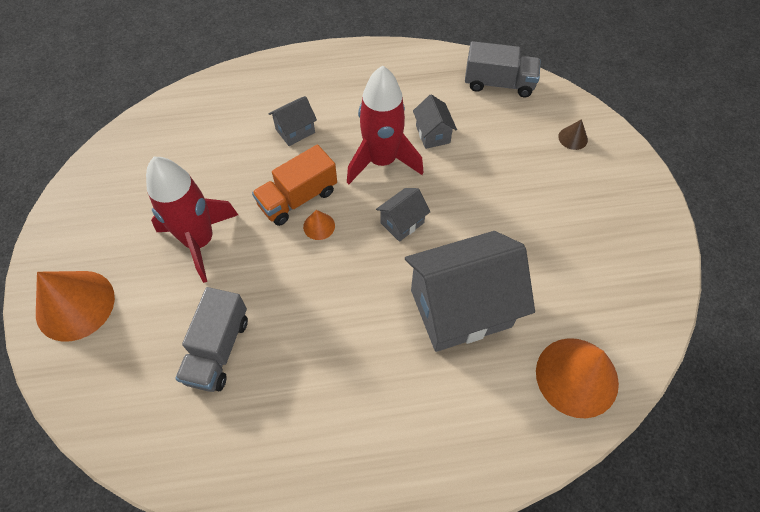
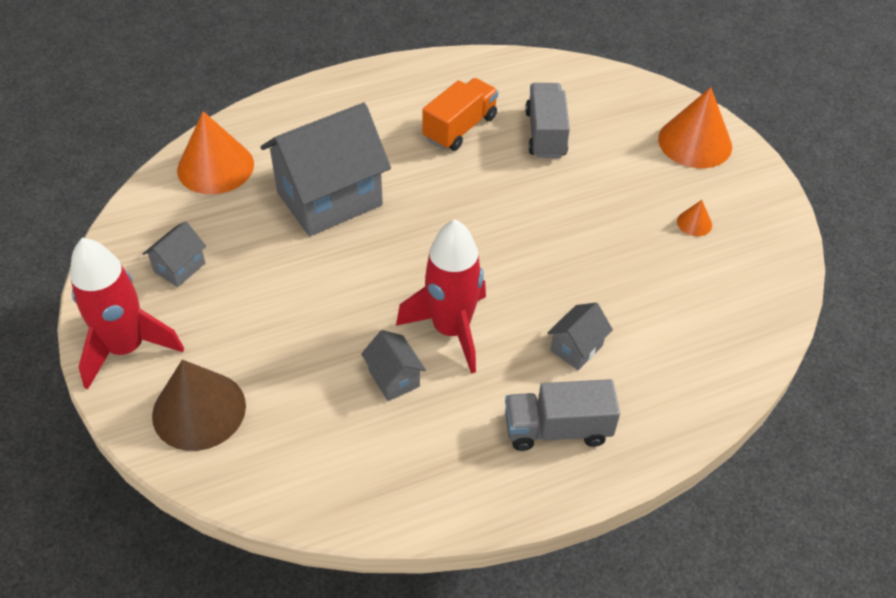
camera: 165 degrees right, 10 degrees down
red rocket [146,157,238,283] -> red rocket moved to [70,238,184,390]
orange truck [252,145,337,226] -> orange truck moved to [422,78,498,151]
orange cone [303,210,335,240] -> orange cone moved to [677,200,712,236]
grey house [376,188,430,242] -> grey house moved to [143,221,206,287]
grey truck [465,41,541,97] -> grey truck moved to [505,379,620,451]
brown cone [558,119,588,150] -> brown cone [152,360,246,451], size x2.25

